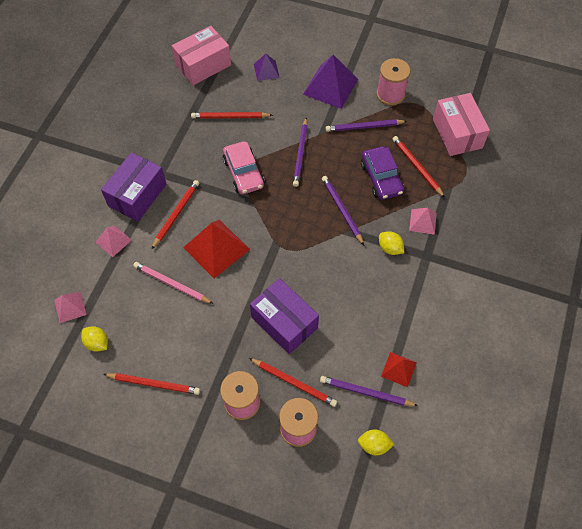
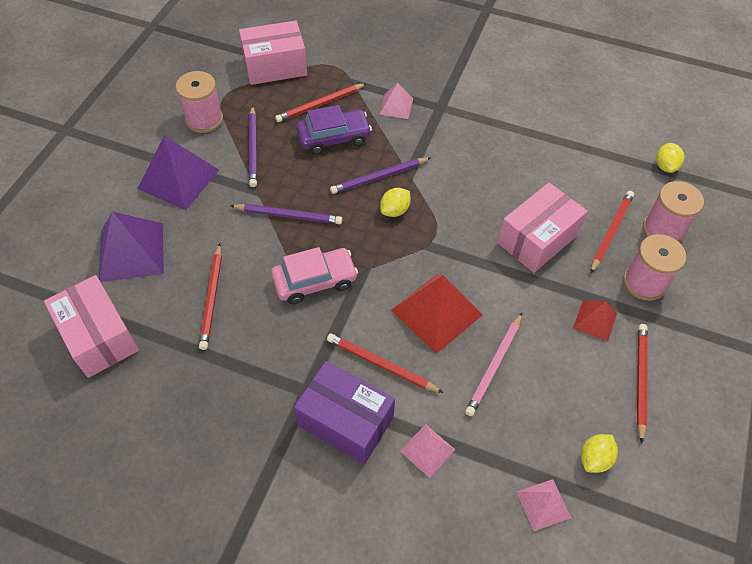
camera: 90 degrees left, 5 degrees down
purple box [250,278,319,354] -> pink box [497,182,588,273]
purple pyramid [254,54,280,81] -> purple pyramid [99,211,164,282], size x1.84
purple pencil [320,376,418,406] -> none
yellow lemon [379,231,404,255] -> yellow lemon moved to [380,188,411,217]
red pyramid [381,352,417,387] -> red pyramid moved to [573,300,617,341]

